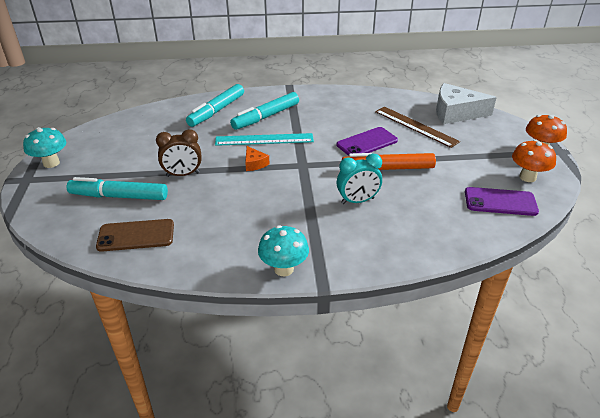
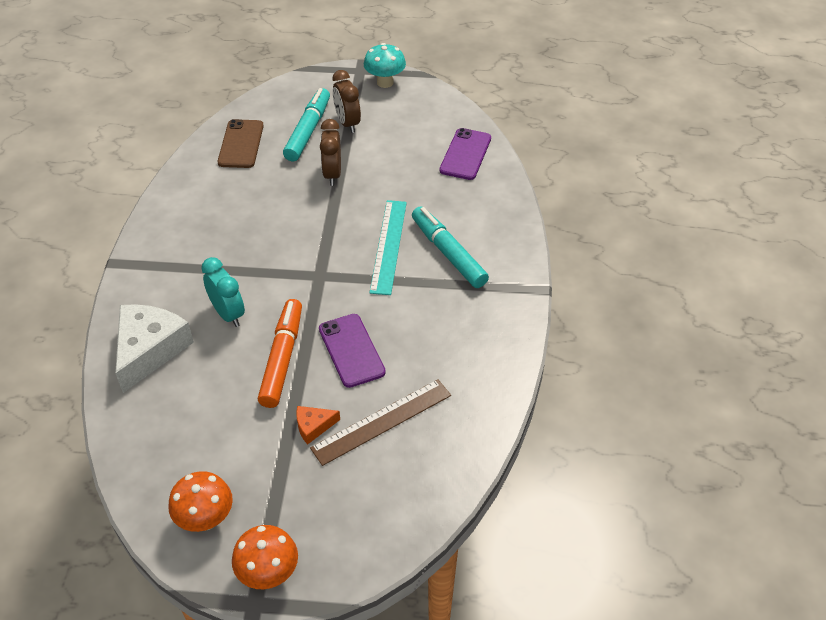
camera: 100 degrees right, 10 degrees up
turquoise marker [186,84,244,127] -> none
orange cheese [245,146,269,171] -> orange cheese moved to [296,406,340,445]
turquoise mushroom [258,225,309,277] -> none
turquoise clock [337,154,382,204] -> turquoise clock turned 150 degrees clockwise [201,257,245,327]
white cheese [436,83,497,124] -> white cheese moved to [115,304,194,393]
purple phone [465,187,539,216] -> purple phone moved to [440,128,491,180]
none -> brown clock [333,70,361,133]

